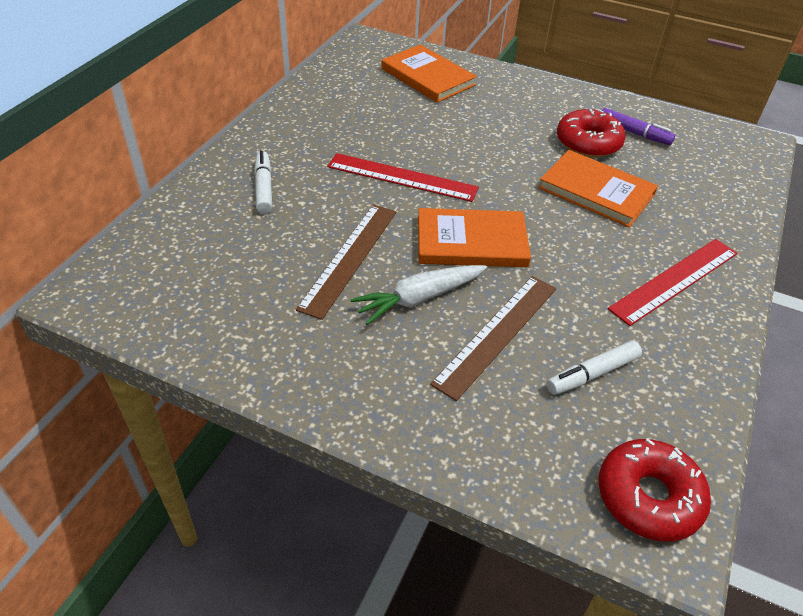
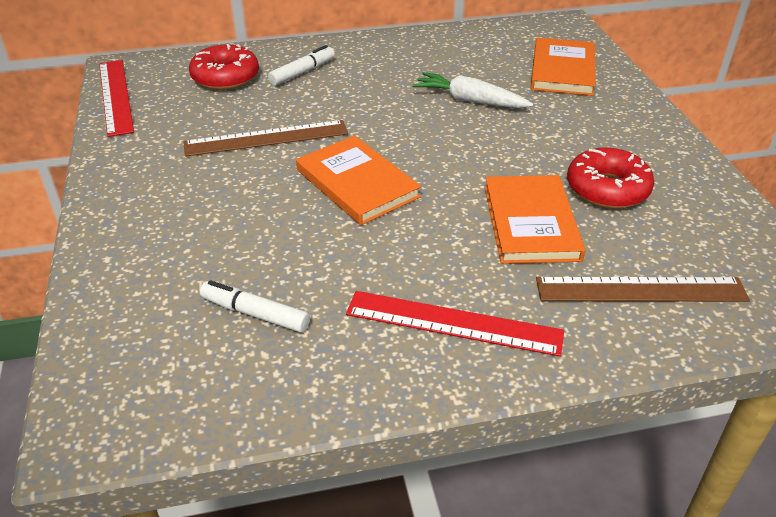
camera: 55 degrees right, 5 degrees down
red ruler [327,153,479,202] -> red ruler moved to [99,60,134,137]
white carrot [351,265,487,325] -> white carrot moved to [412,72,533,108]
brown ruler [430,276,556,401] -> brown ruler moved to [536,277,750,302]
red donut [599,438,711,542] -> red donut moved to [189,44,259,90]
purple marker [602,108,675,145] -> none

